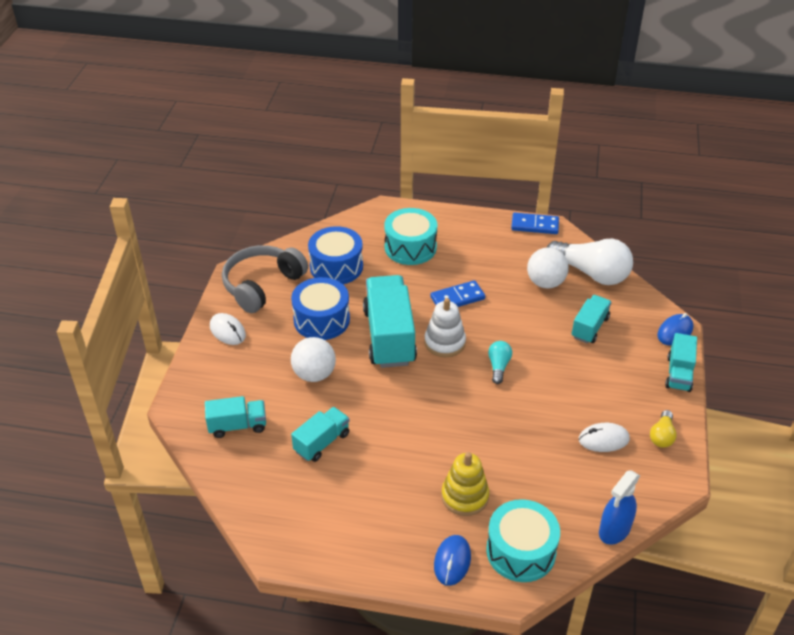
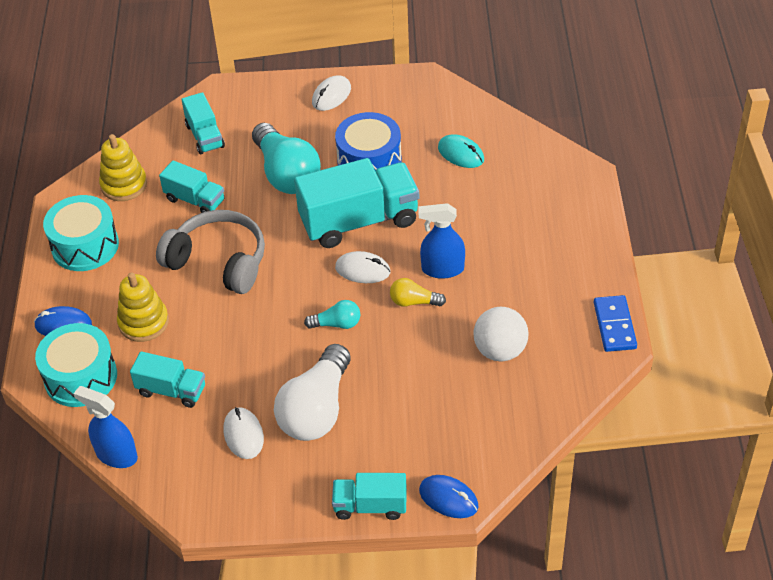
camera: 80 degrees right, 5 degrees up
grey headphones [222,245,308,313] -> grey headphones moved to [156,210,265,294]
white ball [291,337,336,382] -> turquoise light bulb [252,123,321,194]
blue drum [308,226,363,284] -> turquoise mouse [438,134,484,168]
turquoise drum [384,208,437,265] -> turquoise drum moved to [43,195,119,271]
white stacking toy [424,298,466,357] -> white mouse [335,251,391,283]
blue domino [430,280,485,307] -> blue spray bottle [418,203,465,279]
white light bulb [547,239,633,285] -> white light bulb moved to [274,344,351,441]
turquoise truck [572,295,611,344] -> turquoise truck moved to [130,351,205,408]
yellow light bulb [650,410,677,448] -> yellow light bulb moved to [390,278,446,307]
none -> yellow stacking toy [99,134,147,201]

